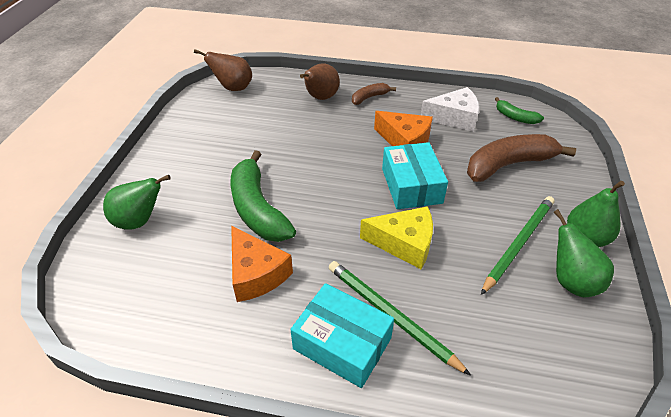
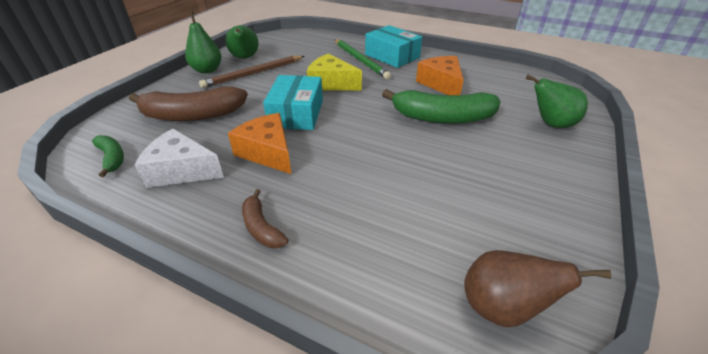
camera: 165 degrees left, 5 degrees down
green banana [230,150,296,242] -> green banana turned 105 degrees clockwise [382,89,500,124]
brown pear [300,63,340,100] -> none
brown banana [352,83,396,105] -> brown banana turned 75 degrees clockwise [242,189,288,248]
green pencil [481,196,555,295] -> brown pencil [199,56,304,88]

